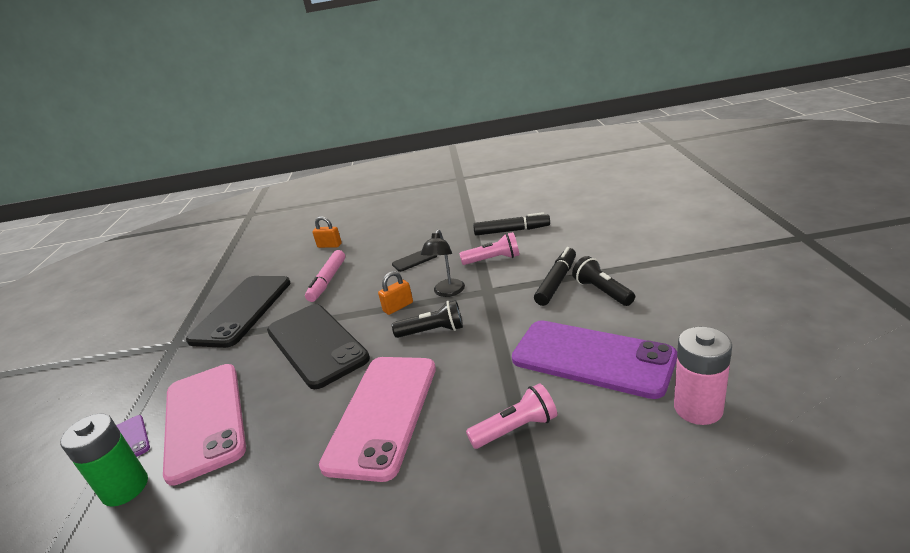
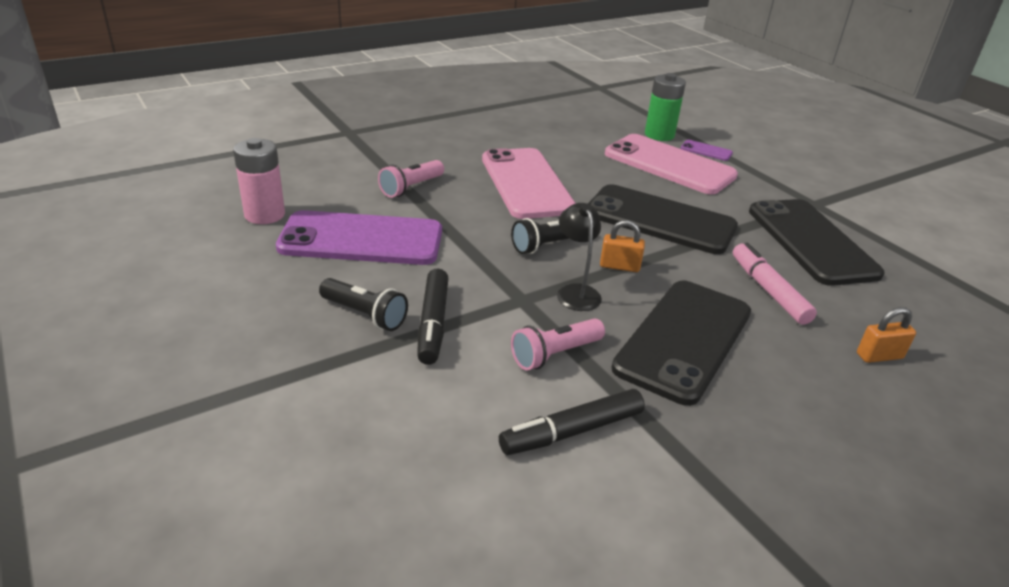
camera: 145 degrees right, 5 degrees up
orange padlock [378,271,413,315] -> orange padlock turned 75 degrees clockwise [600,220,645,272]
black phone [392,250,437,272] -> black phone [611,281,751,406], size x2.46

